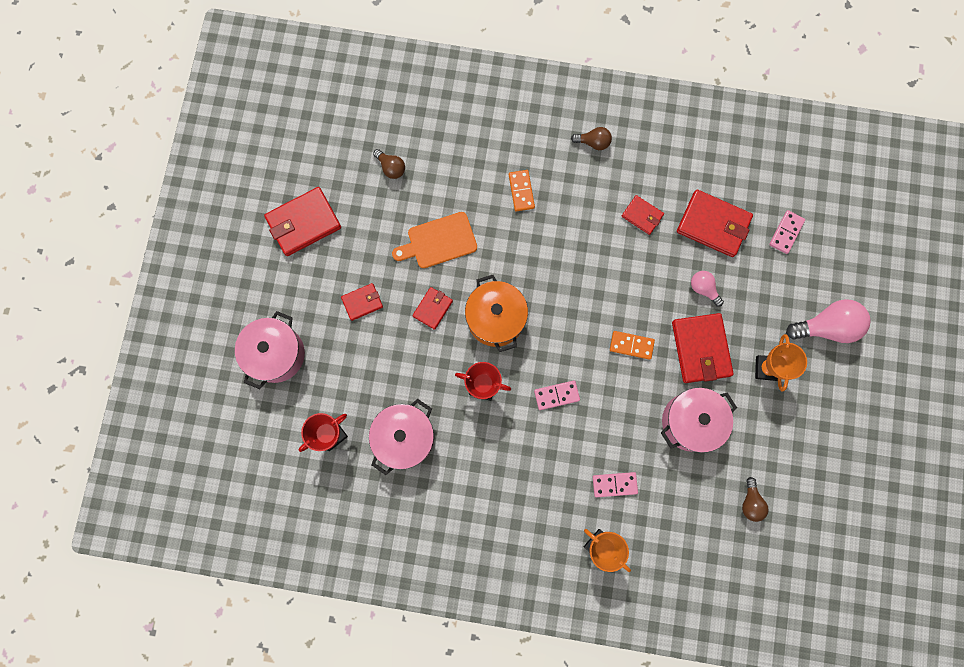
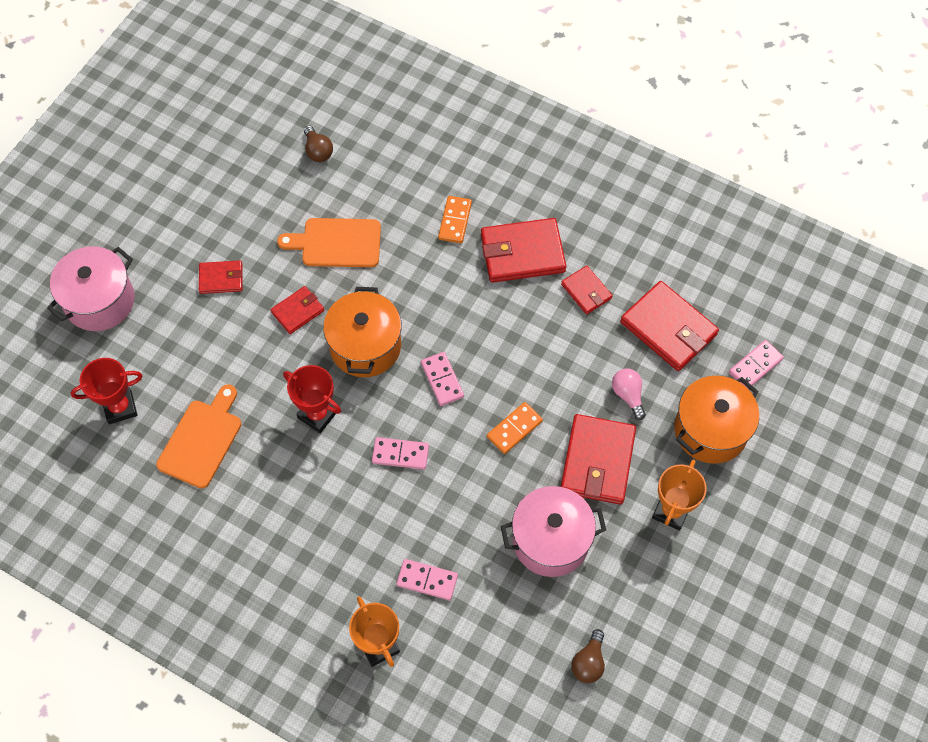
camera: 20 degrees right, 15 degrees down
red wallet [264,187,341,256] -> red wallet moved to [481,218,566,283]
pink pot [369,399,434,475] -> orange cutting board [156,384,242,489]
brown light bulb [571,127,612,150] -> none
orange domino [610,331,655,360] -> orange domino turned 75 degrees counterclockwise [487,402,543,454]
pink light bulb [786,299,871,343] -> none
none -> pink domino [421,352,464,406]
none -> orange pot [674,376,759,464]

